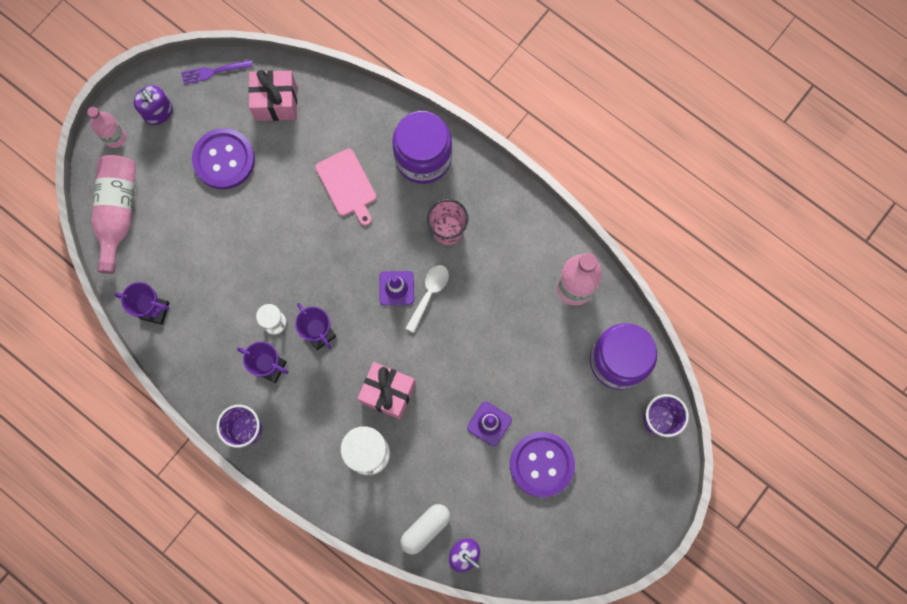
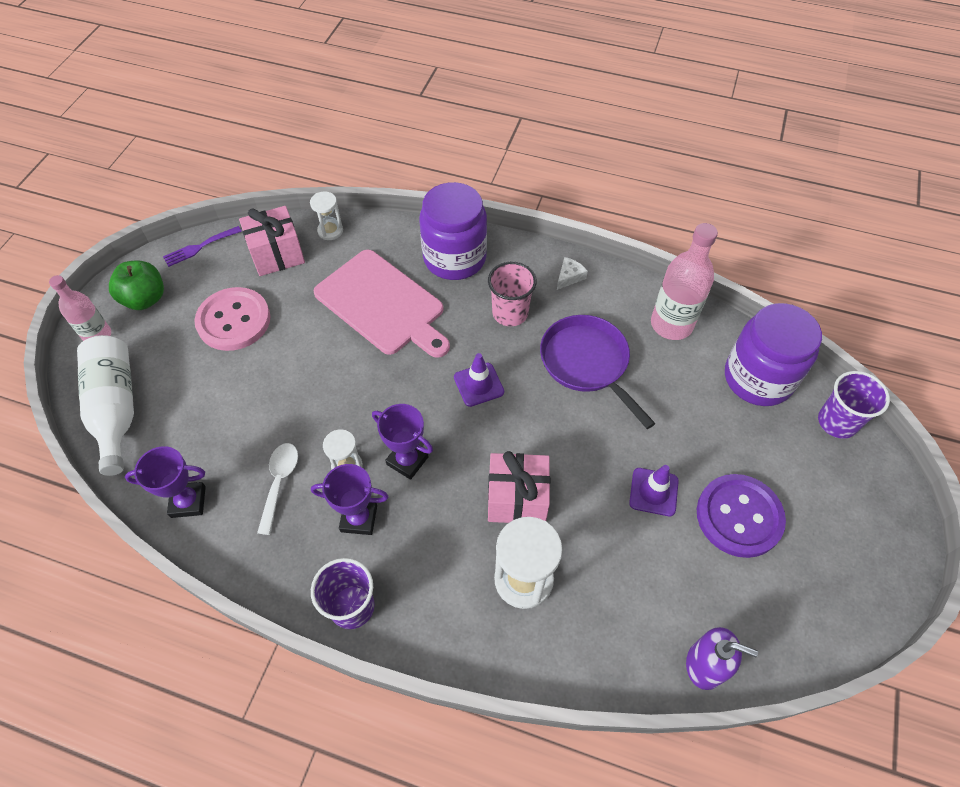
camera: 20 degrees left, 20 degrees down
pink bottle [91,155,136,274] -> white bottle [77,335,134,476]
purple soap dispenser [134,85,173,125] -> green apple [109,260,164,310]
purple button [192,128,255,189] -> pink button [194,287,271,351]
pink cutting board [315,149,376,226] -> pink cutting board [313,250,450,358], size x1.65
white capsule [400,504,450,554] -> none
white spoon [405,265,449,333] -> white spoon moved to [257,443,298,535]
none -> white hourglass [310,192,343,240]
none -> purple pan [540,315,656,429]
none -> white cheese [557,257,588,290]

